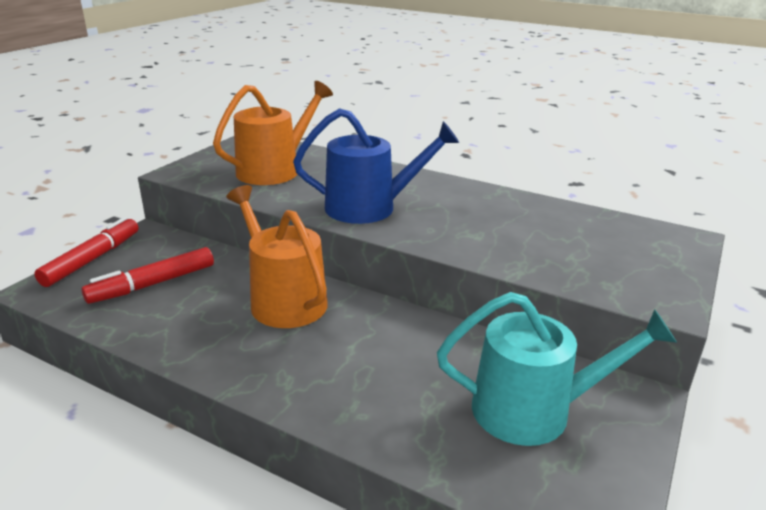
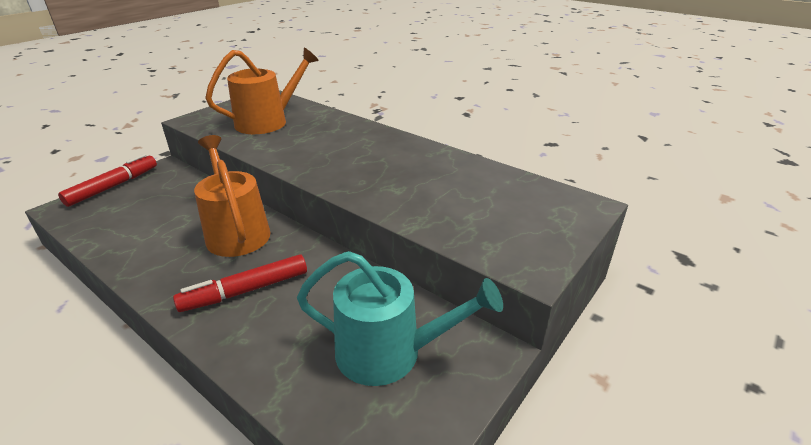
camera: 10 degrees right, 5 degrees up
red marker [81,247,214,304] -> red marker moved to [173,254,307,312]
blue watering can [293,108,459,224] -> none

